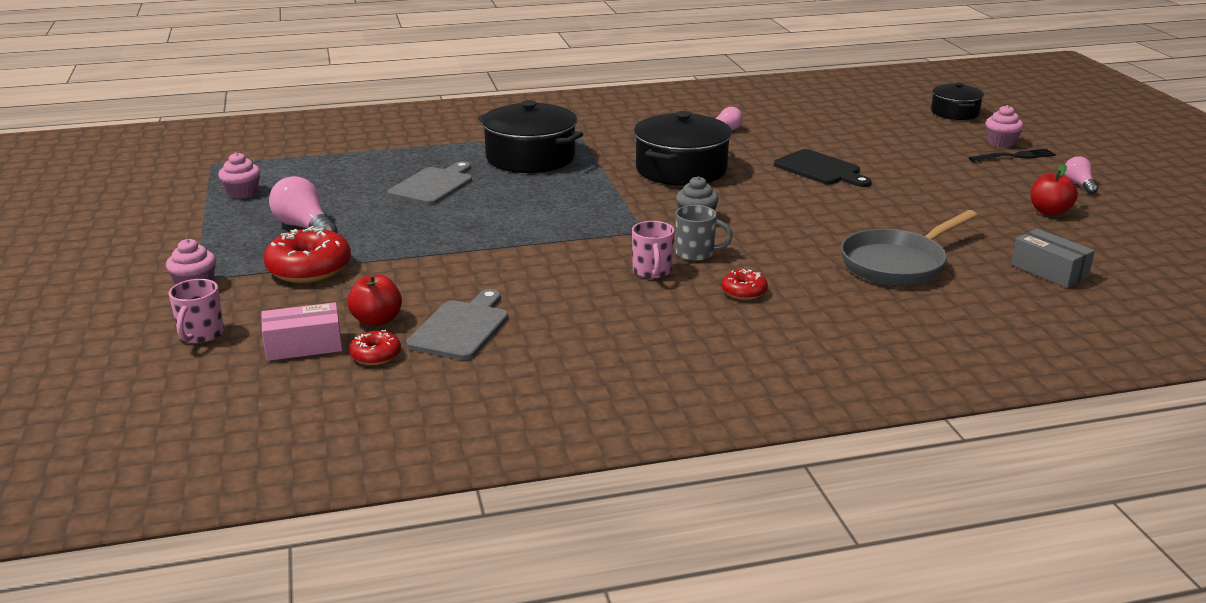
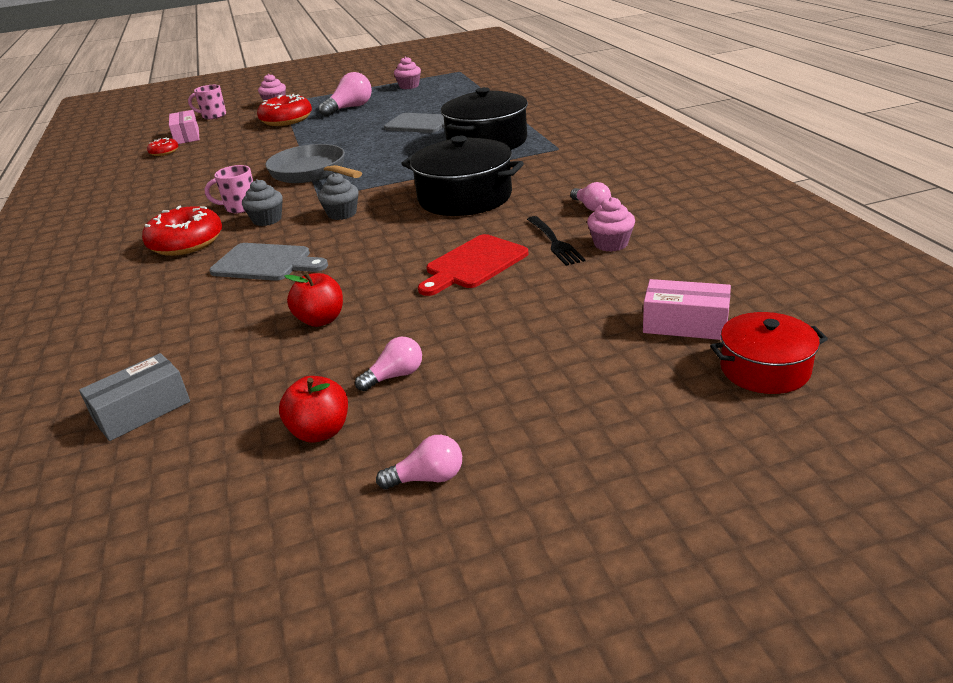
camera: 90 degrees right, 5 degrees up
red apple [347,274,402,326] -> red apple moved to [284,272,343,327]
grey cutting board [406,289,508,360] -> grey cutting board moved to [209,243,328,281]
grey mug [675,205,733,261] -> grey cupcake [242,179,283,226]
red donut [722,269,768,300] -> red donut [142,206,222,256], size x1.91
black cutting board [774,149,872,187] -> red cutting board [418,234,528,296]
grey pan [841,210,978,286] -> grey pan moved to [265,144,362,183]
black pot [931,82,984,120] -> red pot [710,312,828,394]
black fork [969,149,1056,162] -> black fork moved to [527,216,585,266]
pink cupcake [985,105,1024,147] -> pink cupcake moved to [587,197,635,252]
none -> pink light bulb [355,337,422,391]
none -> pink box [643,279,731,340]

